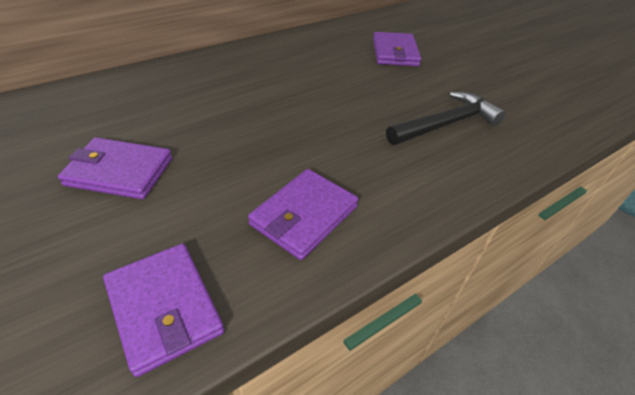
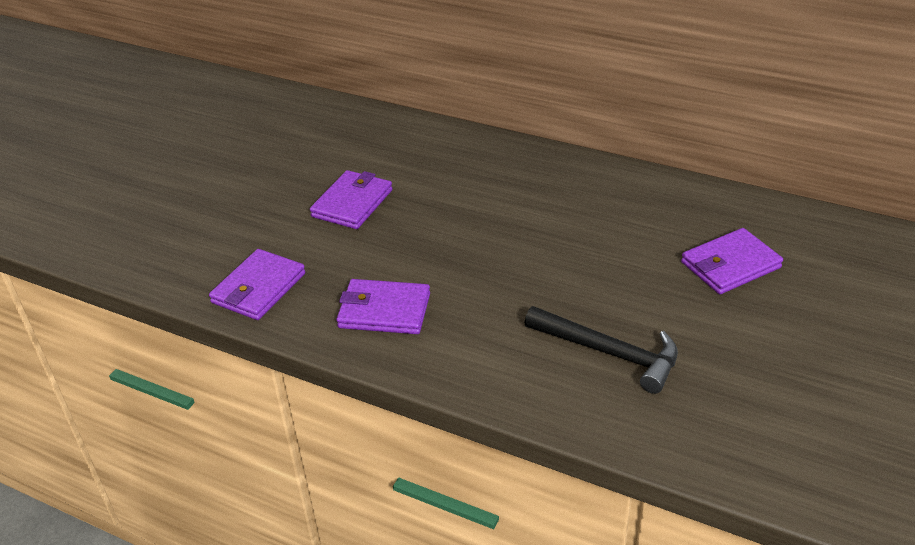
camera: 65 degrees right, 5 degrees down
purple wallet [58,137,172,199] -> purple wallet turned 45 degrees clockwise [310,170,392,229]

